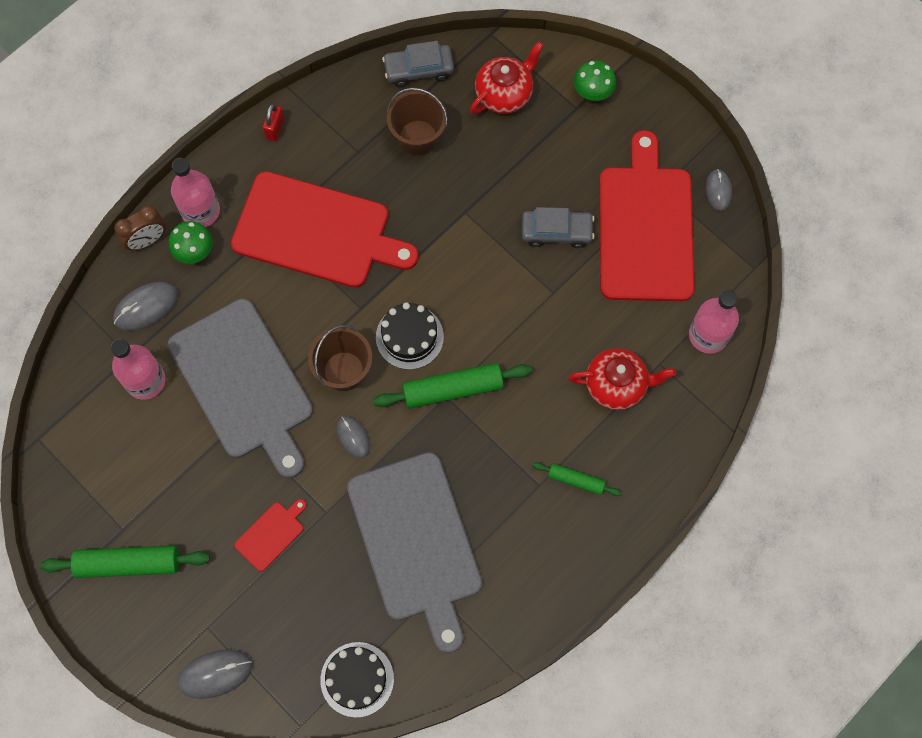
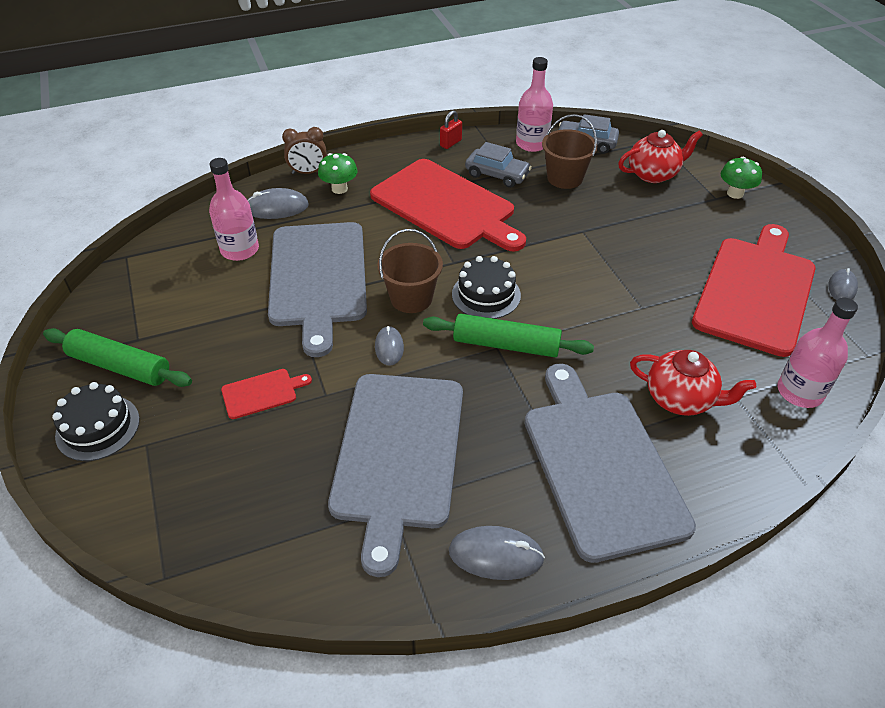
camera: 25 degrees right, 25 degrees down
pink bottle [171,158,220,227] -> pink bottle moved to [516,57,553,152]
grey mouse [178,650,252,699] -> grey mouse moved to [449,526,545,580]
black cake [320,642,394,718] -> black cake moved to [52,382,140,461]
grey car [522,207,595,248] -> grey car moved to [465,142,532,188]
green rolling pin [533,462,621,496] -> grey cutting board [525,364,696,563]

